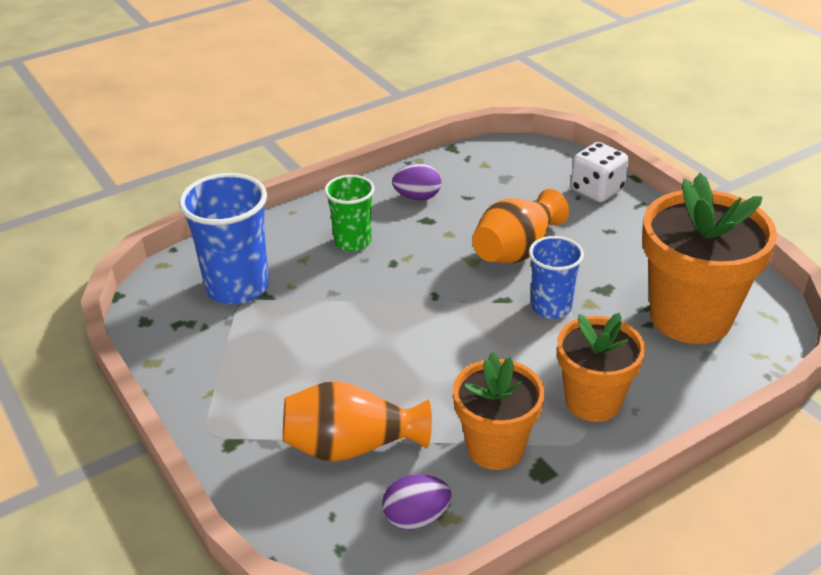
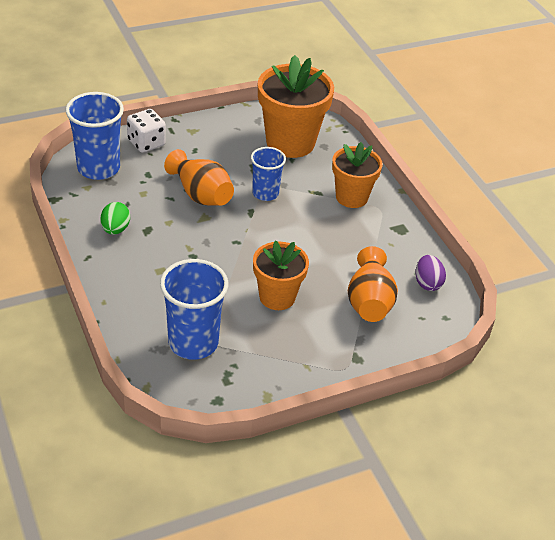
camera: 85 degrees left, 5 degrees up
green cup [324,175,374,251] -> none
purple egg [392,163,441,200] -> green egg [101,202,130,235]
orange flower pot [453,352,544,470] -> orange flower pot moved to [253,241,309,310]
none -> blue cup [65,92,124,180]

